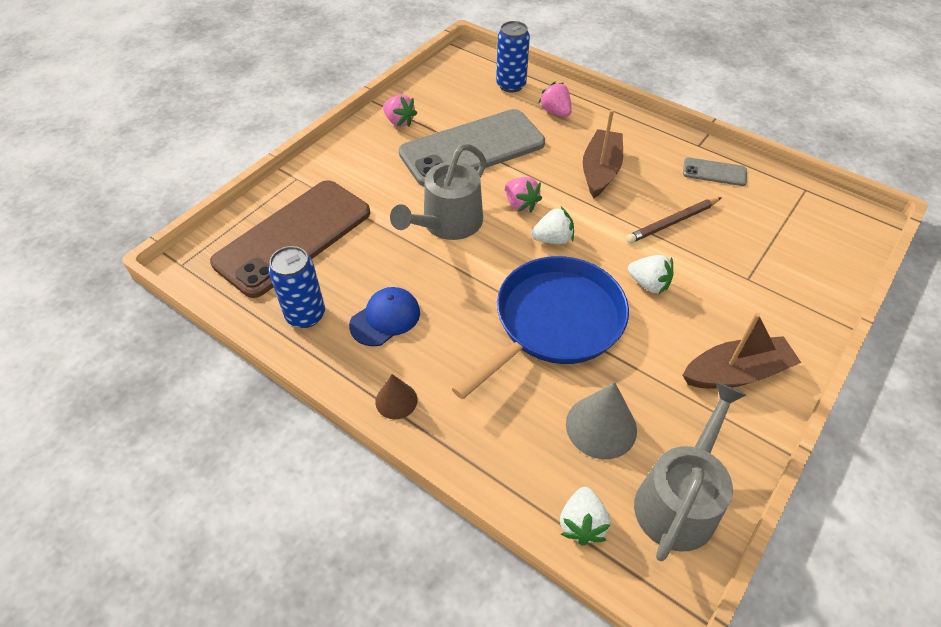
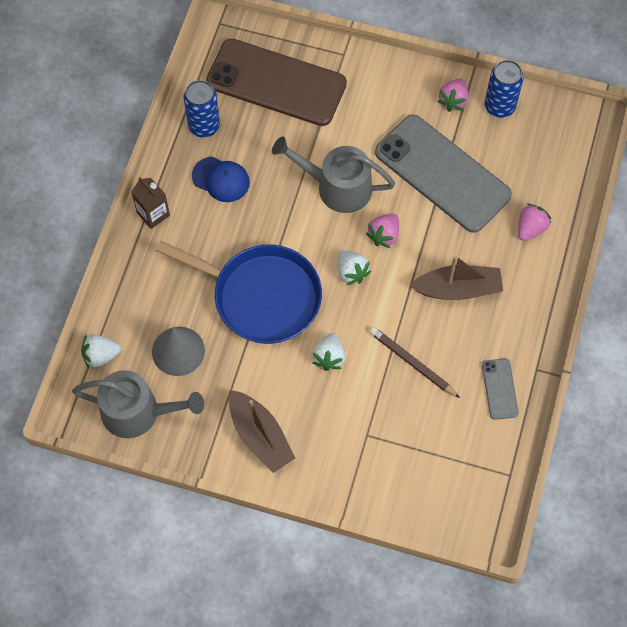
camera: 70 degrees right, 15 degrees up
brown cone [375,374,417,419] -> brown carton [131,177,170,229]
blue can [496,21,530,92] -> blue can moved to [485,60,524,118]

